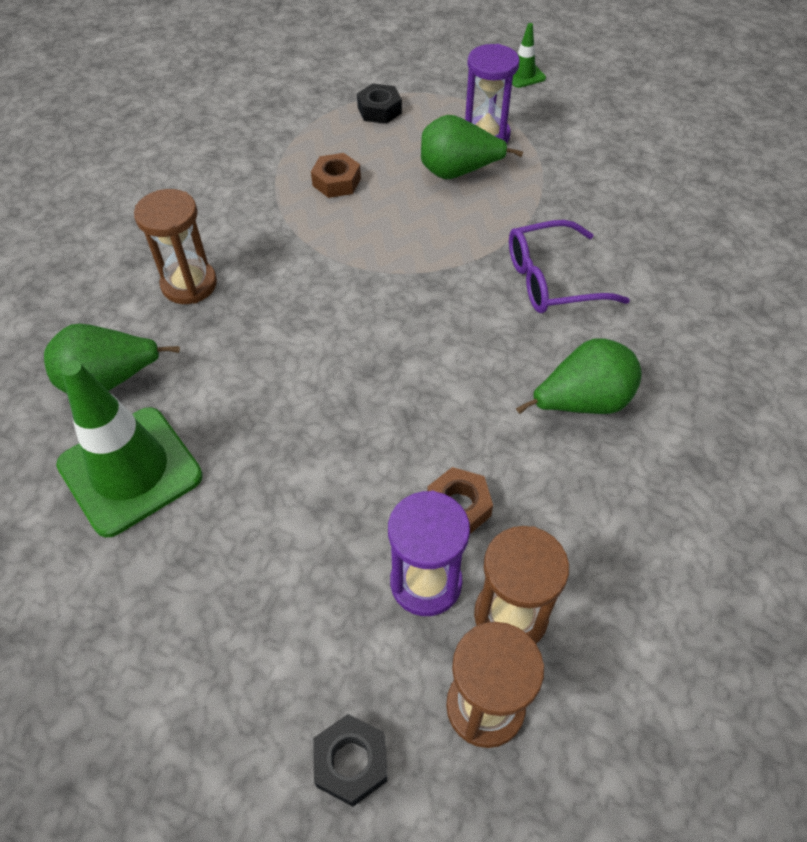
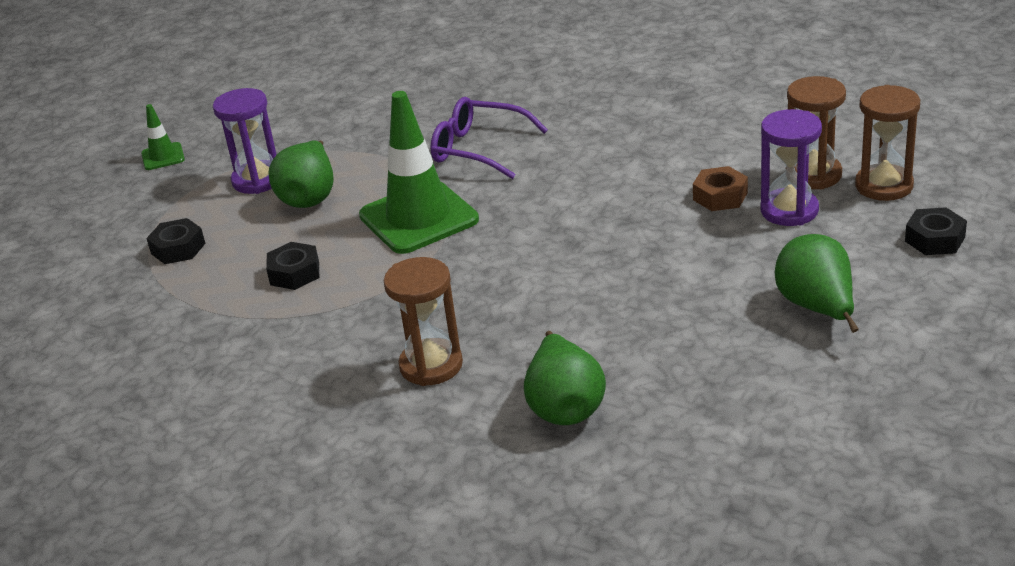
camera: 80 degrees left, 20 degrees down
green traffic cone [56,360,203,538] -> green traffic cone moved to [359,91,479,254]
brown nut [311,153,361,198] -> black nut [266,242,319,290]
purple glasses [509,220,630,313] -> purple glasses turned 120 degrees clockwise [430,97,548,179]
green pear [516,339,642,414] -> green pear moved to [775,234,859,333]

